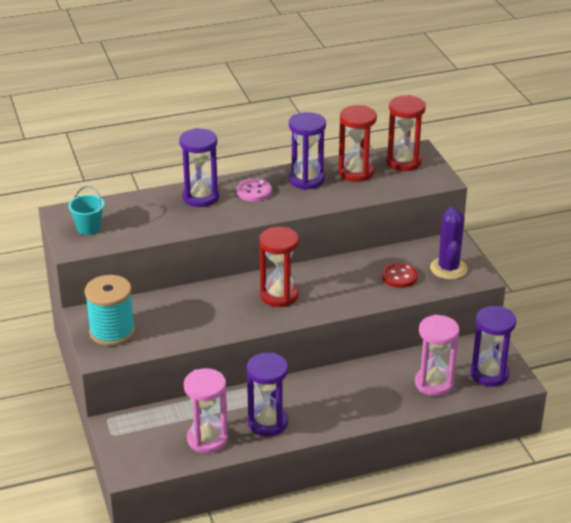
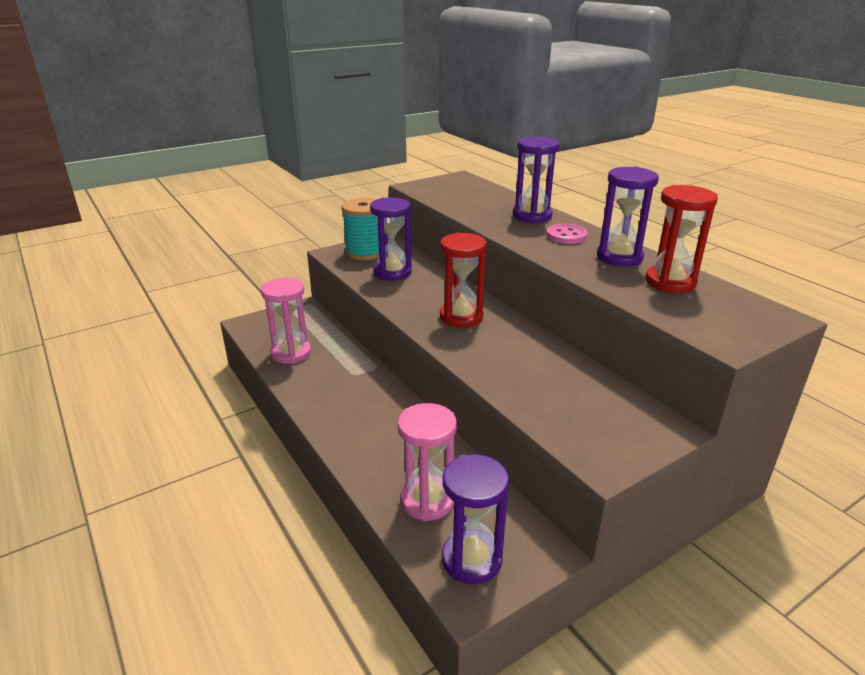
camera: 75 degrees right, 5 degrees down
turquoise bucket [68,186,105,235] -> none
purple hourglass [247,352,288,436] -> purple hourglass moved to [370,197,412,281]
red button [382,263,418,288] -> none
red hourglass [386,95,426,171] -> none
purple cactus [430,207,467,280] -> none

